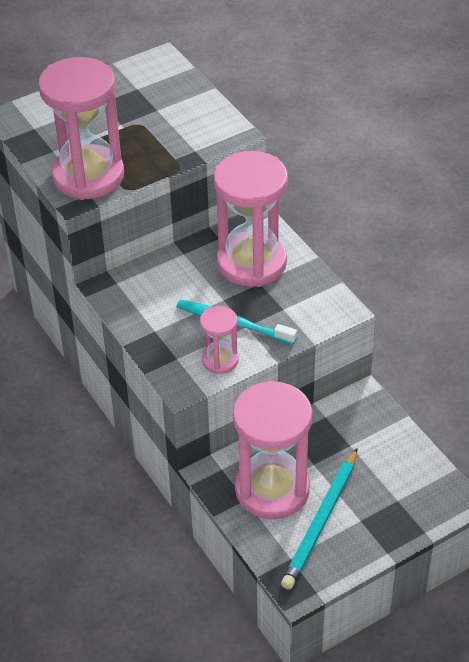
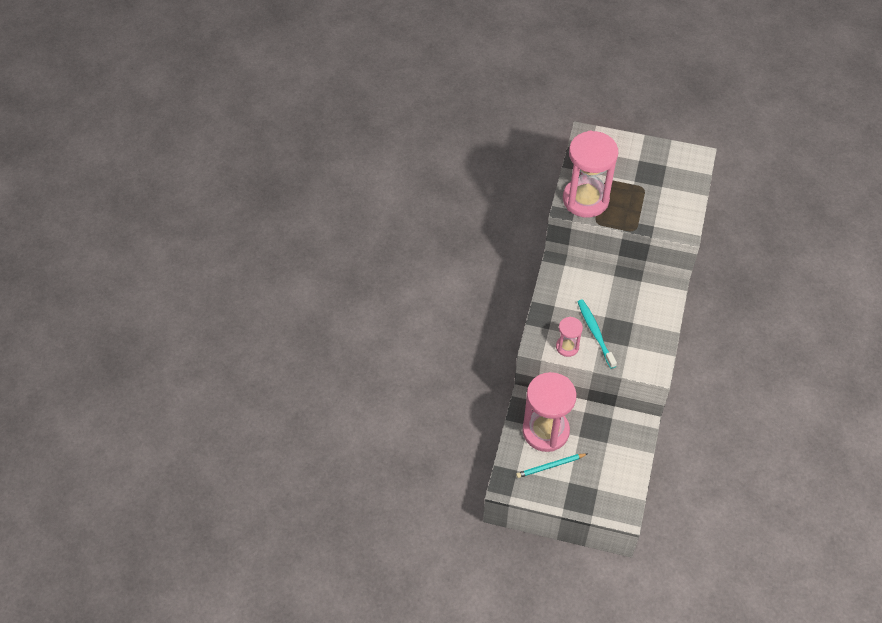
camera: 45 degrees right, 10 degrees up
pink hourglass [214,151,288,287] -> none
turquoise pencil [281,448,358,589] -> turquoise pencil [516,453,588,478], size x0.66

